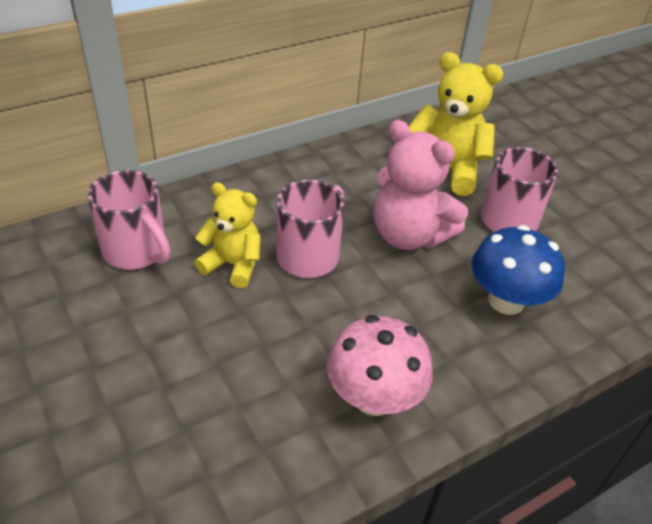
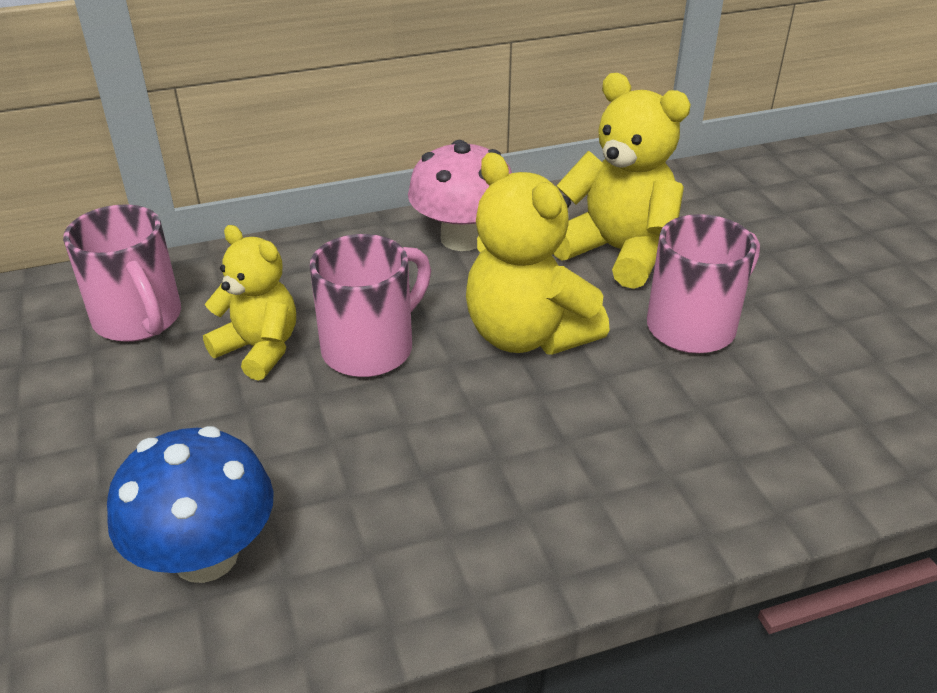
camera: 15 degrees right, 5 degrees down
pink mushroom [327,315,433,416] -> pink mushroom moved to [408,140,512,251]
pink teddy bear [373,120,468,250] -> yellow teddy bear [466,152,610,355]
blue mushroom [472,225,565,315] -> blue mushroom moved to [107,426,274,583]

